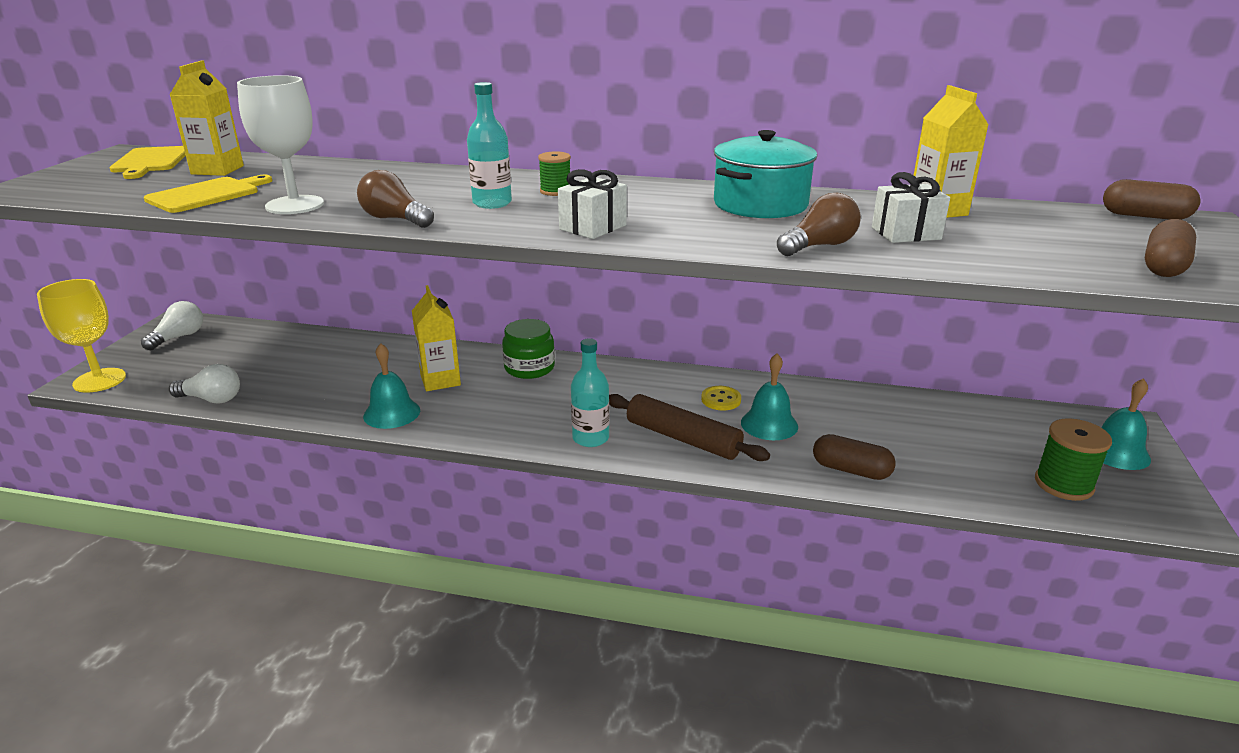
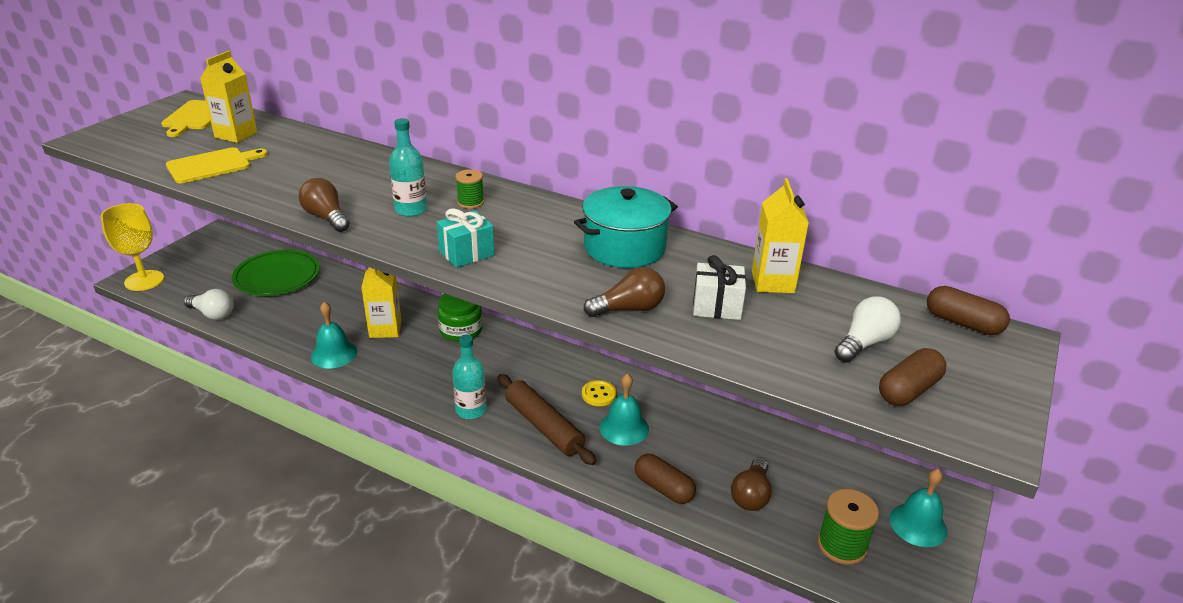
camera: 15 degrees right, 5 degrees up
white light bulb [141,301,203,350] -> white light bulb moved to [835,296,901,363]
white goblet [237,75,324,214] -> none
white gift [558,169,627,239] -> turquoise gift [437,209,495,268]
none -> green plate [232,250,320,296]
none -> brown light bulb [731,458,772,511]

